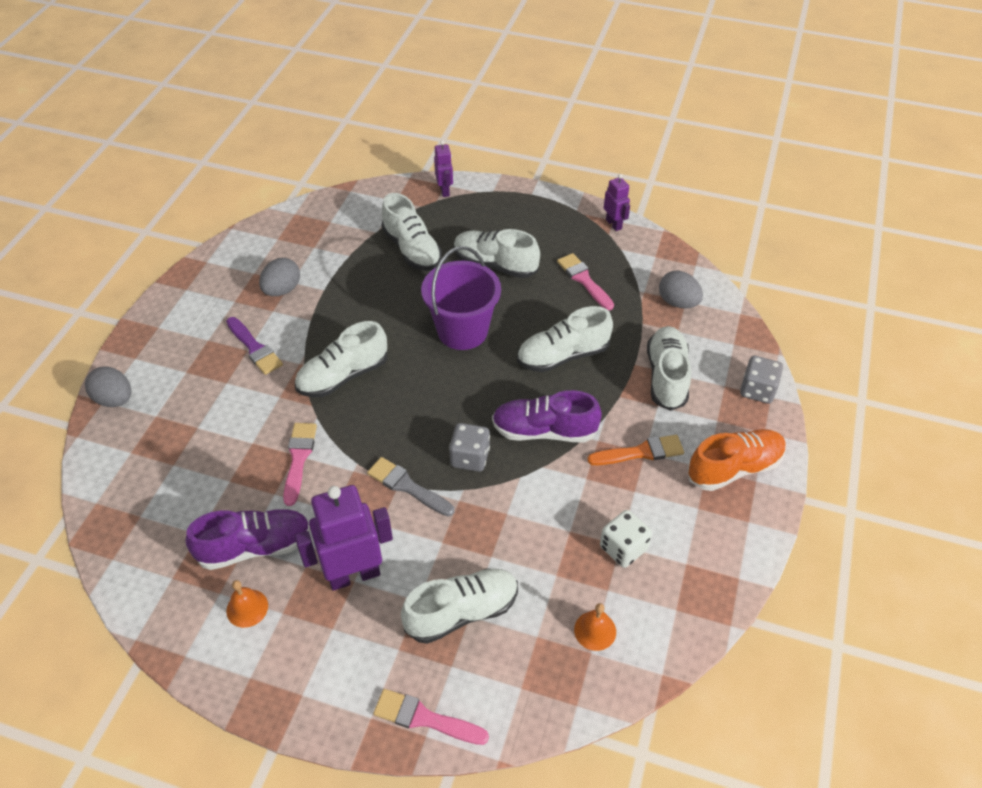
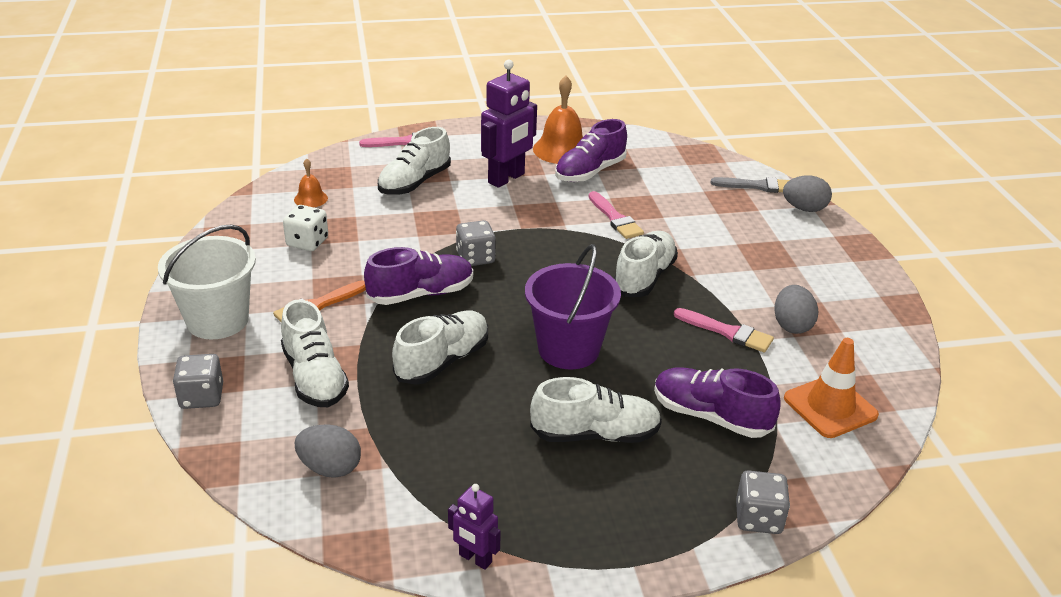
camera: 150 degrees right, 15 degrees down
purple brush [226,317,283,375] -> none
orange bell [226,580,268,628] -> orange bell [533,76,583,164], size x1.90
grey brush [367,457,454,516] -> grey brush moved to [711,177,790,193]
white shoe [382,193,442,271] -> purple shoe [654,368,781,438]
purple robot [434,140,453,197] -> grey dice [736,470,790,534]
pink brush [557,253,614,310] -> pink brush moved to [674,308,774,353]
orange shoe [688,429,786,491] -> white bucket [158,225,256,339]
none -> orange traffic cone [784,338,879,438]

